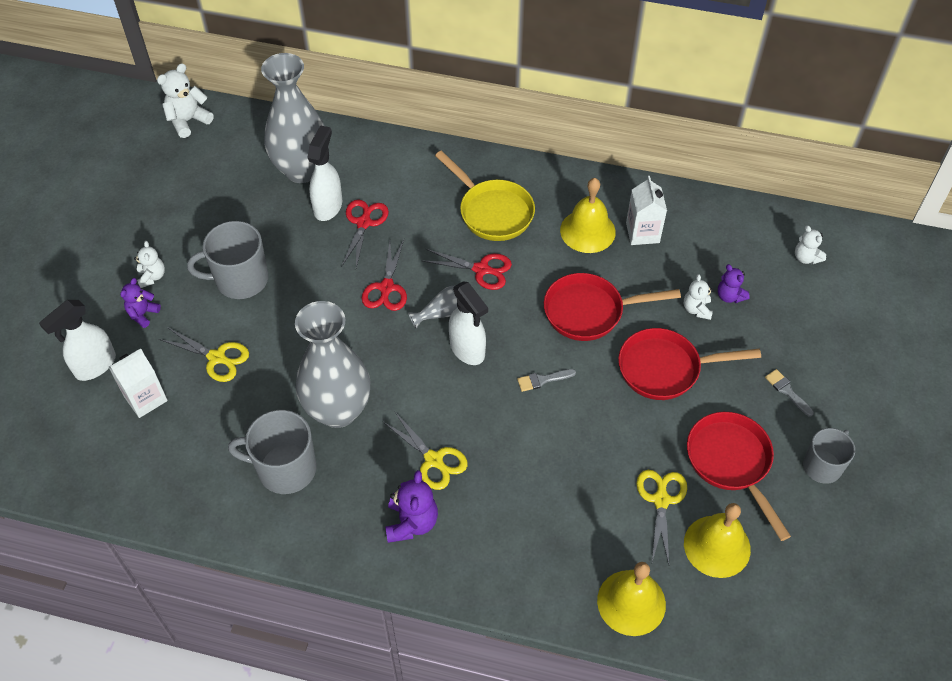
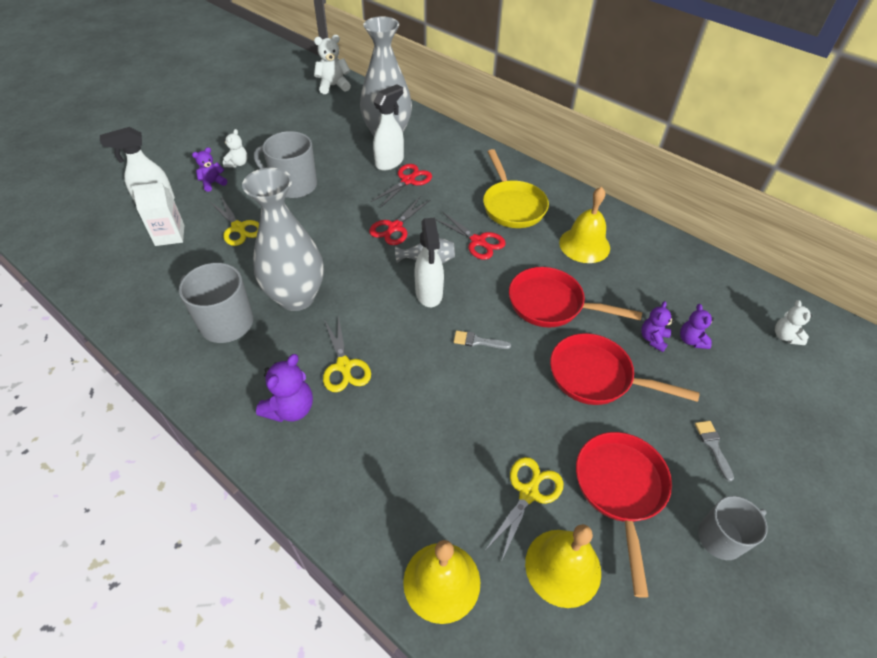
camera: 25 degrees right, 5 degrees down
white carton [626,176,667,245] -> none
white teddy bear [684,274,713,320] -> purple teddy bear [641,301,674,352]

